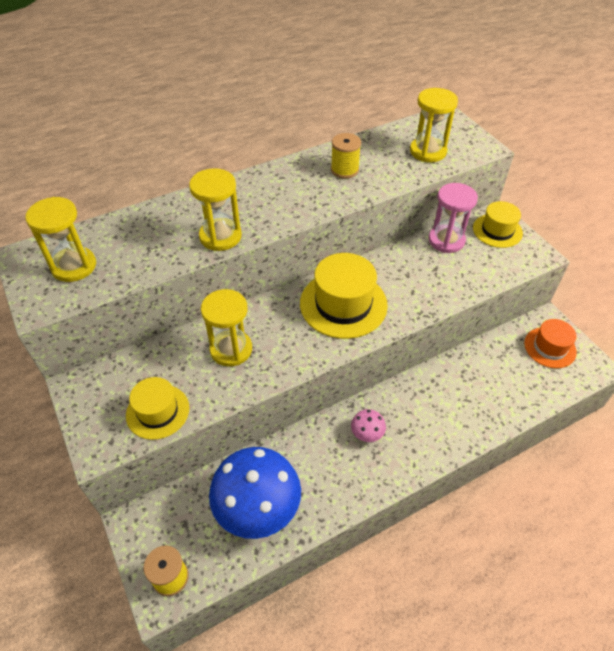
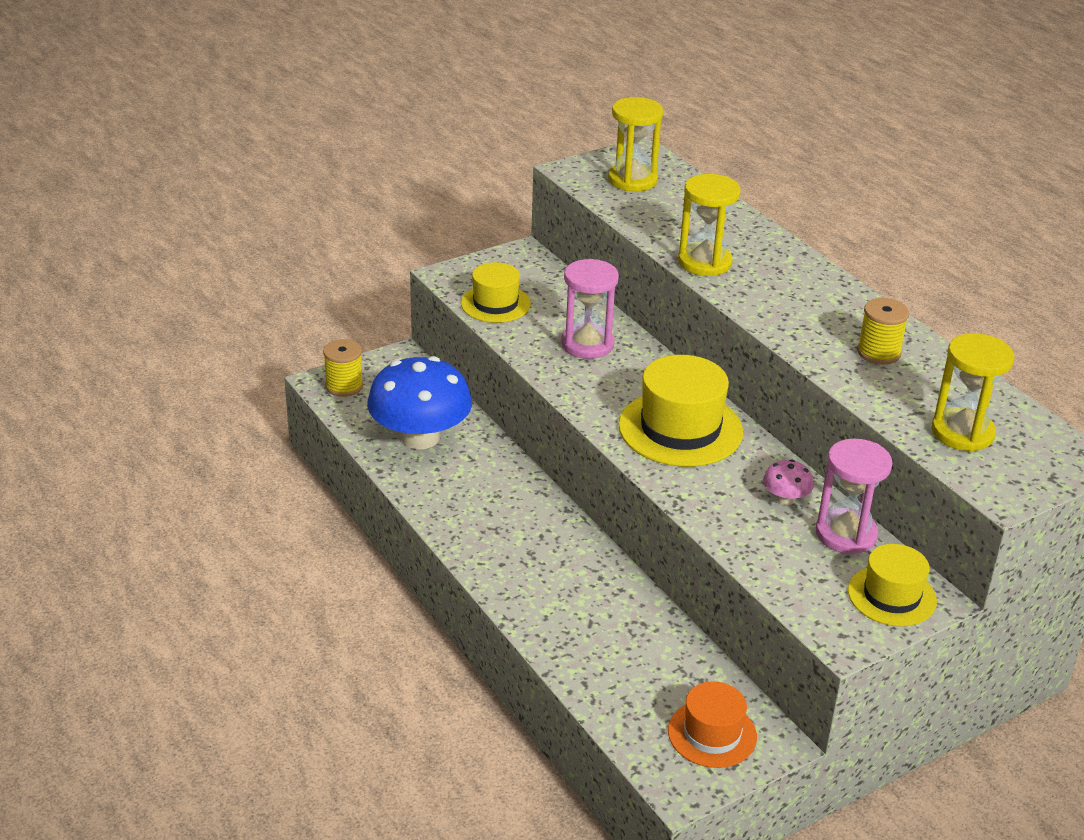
camera: 85 degrees right, 15 degrees down
yellow hourglass [201,289,252,367] -> pink hourglass [561,259,619,359]
pink mushroom [351,409,386,442] -> pink mushroom moved to [763,459,814,505]

